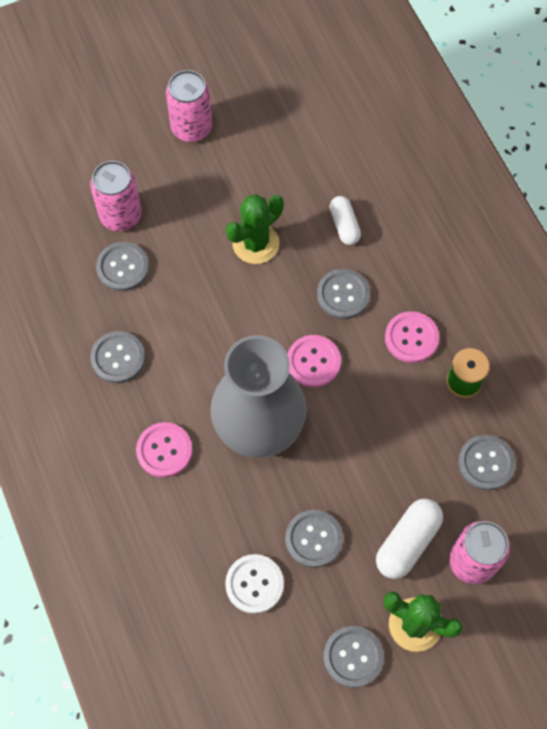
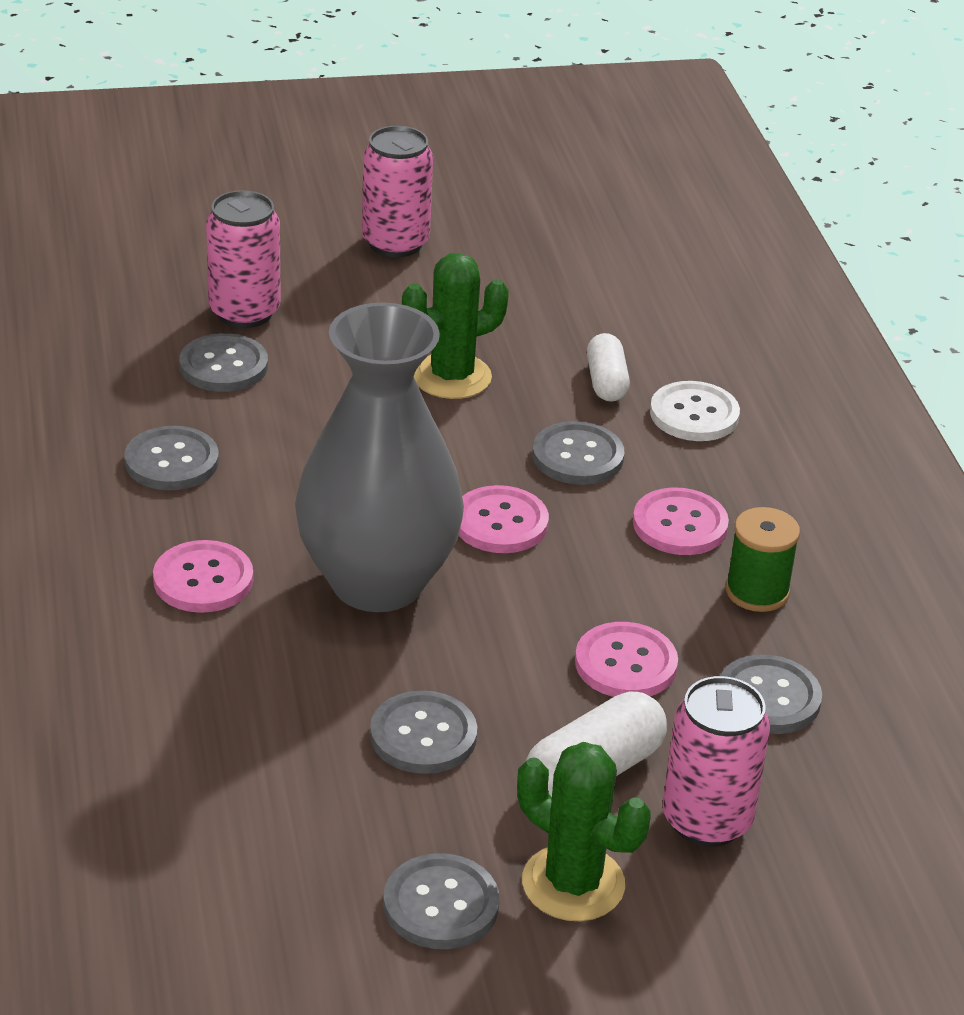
camera: 10 degrees right, 30 degrees down
white button [225,554,284,614] -> white button moved to [650,381,740,441]
none -> pink button [575,622,678,697]

